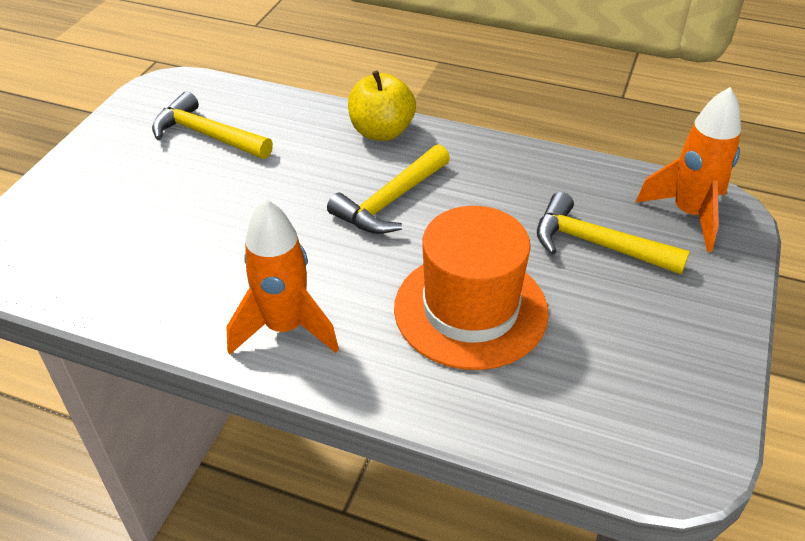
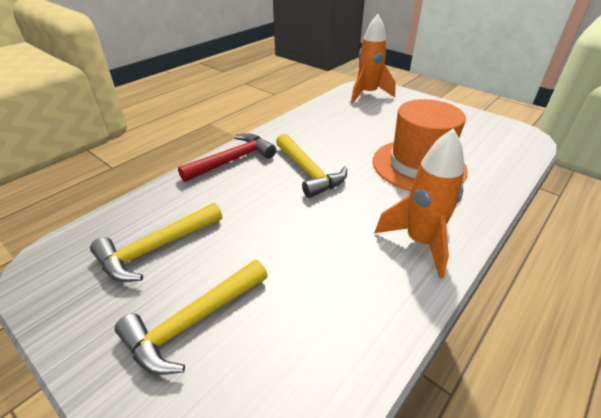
camera: 70 degrees left, 5 degrees down
yellow apple [348,70,416,141] -> red hammer [178,133,276,182]
yellow hammer [537,192,690,274] -> yellow hammer moved to [115,260,268,375]

